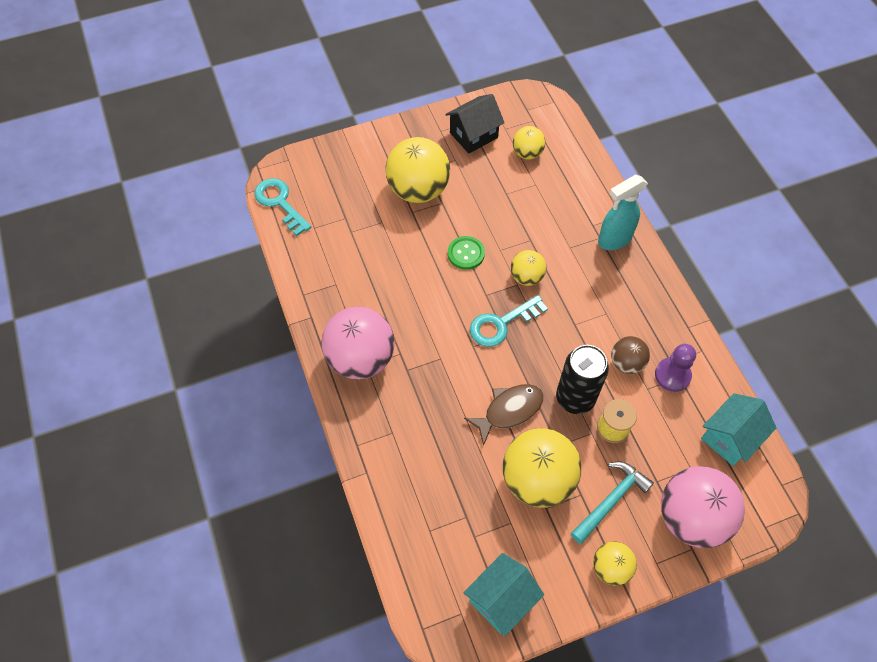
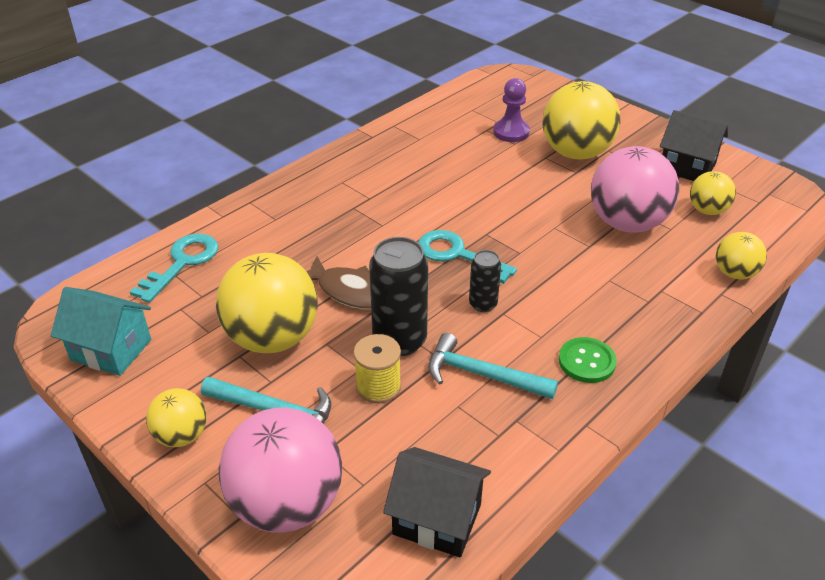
camera: 65 degrees right, 20 degrees down
turquoise key [254,178,311,236] -> turquoise key moved to [130,233,219,303]
pink ball [321,307,395,379] -> pink ball moved to [591,146,679,233]
green button [448,236,485,270] -> green button moved to [558,337,617,383]
yellow ball [511,250,546,286] -> yellow ball moved to [716,232,767,279]
turquoise spray bottle [598,175,648,250] -> none
brown ball [611,336,650,374] -> turquoise hammer [428,333,558,399]
purple pawn [655,344,696,392] -> purple pawn moved to [493,78,530,142]
turquoise house [701,393,776,466] -> black house [383,447,491,557]
none -> black can [469,250,501,312]

